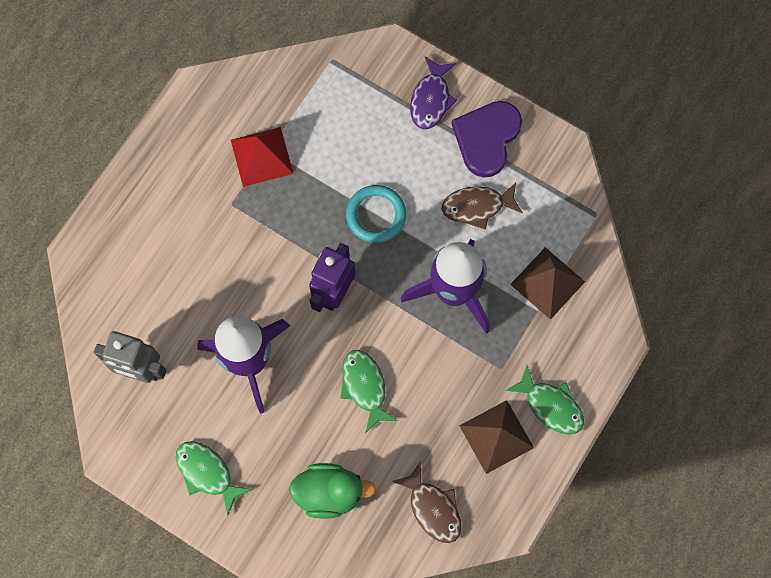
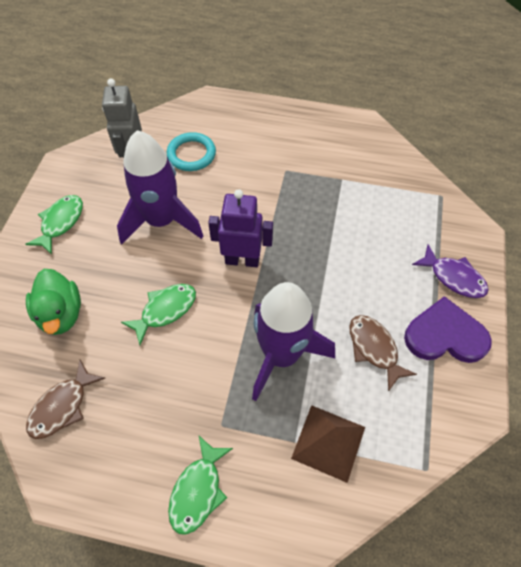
camera: 70 degrees right, 15 degrees down
red pyramid [231,127,294,187] -> none
turquoise ring [346,185,406,243] -> turquoise ring moved to [167,132,216,171]
purple fish [410,56,457,129] -> purple fish turned 135 degrees counterclockwise [412,244,489,298]
brown pyramid [459,400,534,474] -> none

